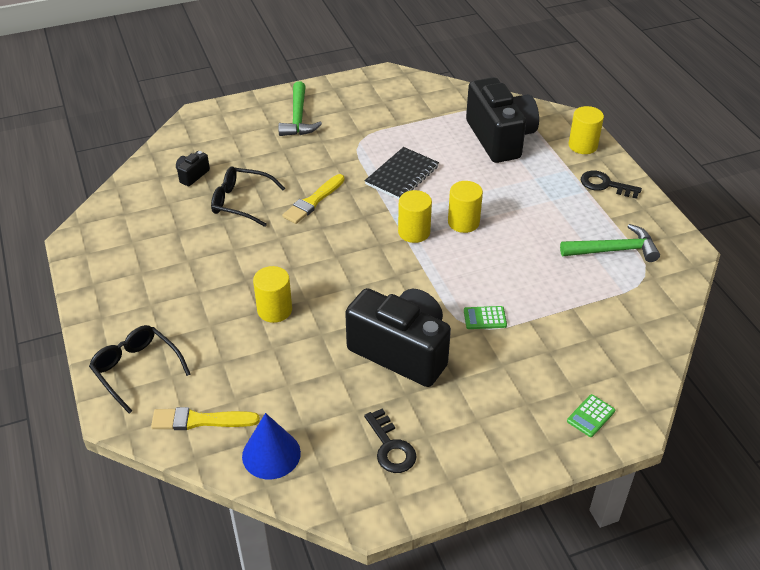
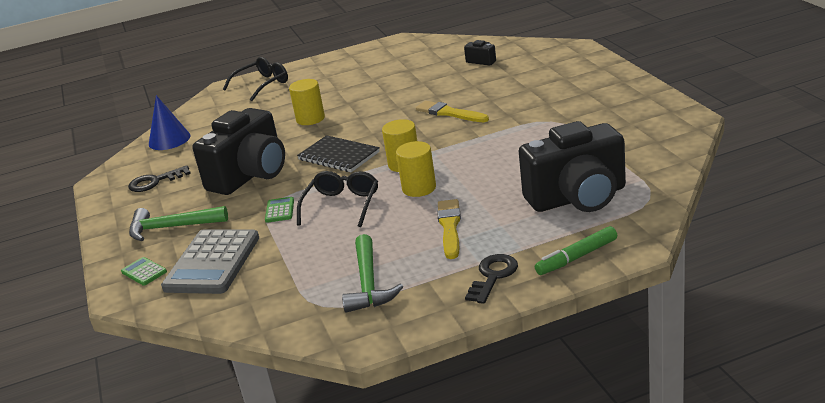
camera: 95 degrees right, 15 degrees down
yellow brush [151,407,260,430] -> yellow brush moved to [437,199,461,259]
black glasses [211,167,285,227] -> black glasses moved to [297,171,378,227]
green hammer [278,81,322,136] -> green hammer moved to [129,206,228,241]
black notebook [365,147,439,199] -> black notebook moved to [297,135,380,172]
yellow cylinder [568,106,604,154] -> green marker [535,226,617,275]
none -> grey calculator [161,229,259,294]

